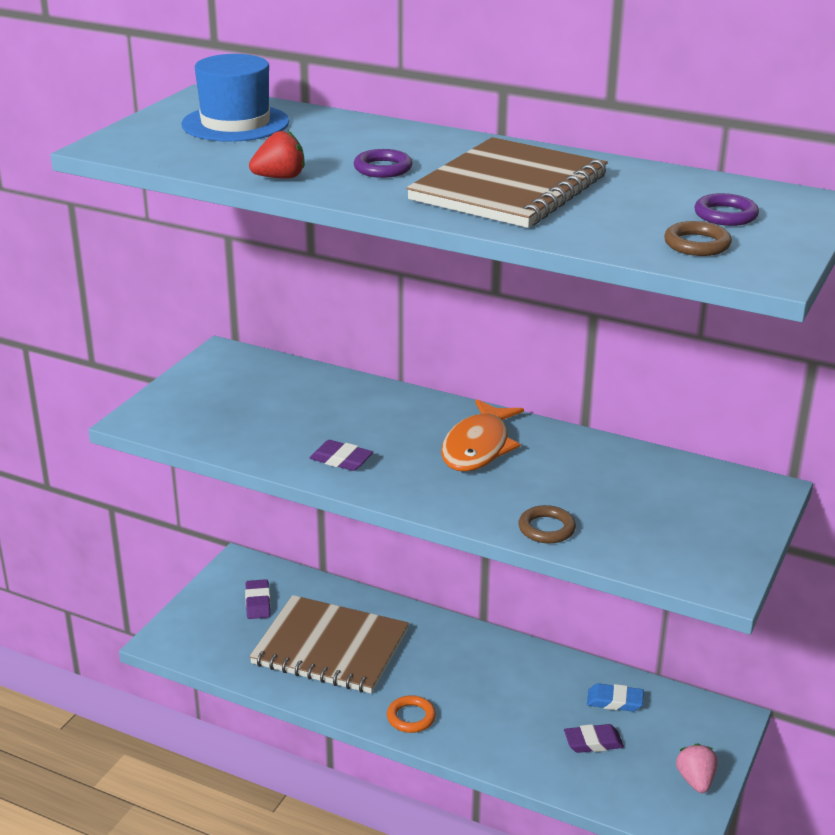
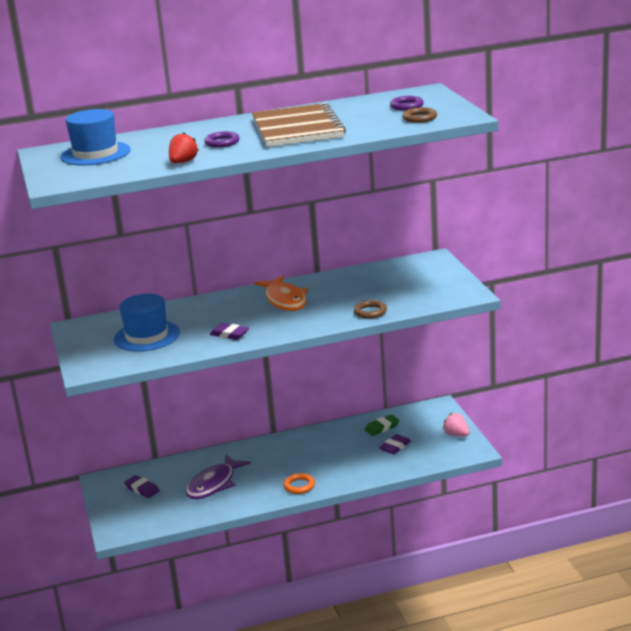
camera: 40 degrees left, 5 degrees down
brown notebook [249,595,409,694] -> purple fish [185,455,251,499]
purple eraser [310,440,373,471] -> purple eraser turned 45 degrees clockwise [210,323,249,340]
blue eraser [587,683,644,712] -> green eraser [365,414,399,436]
none -> blue hat [114,294,180,352]

